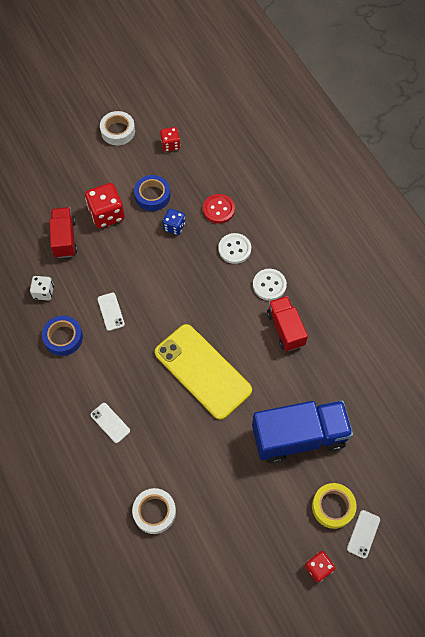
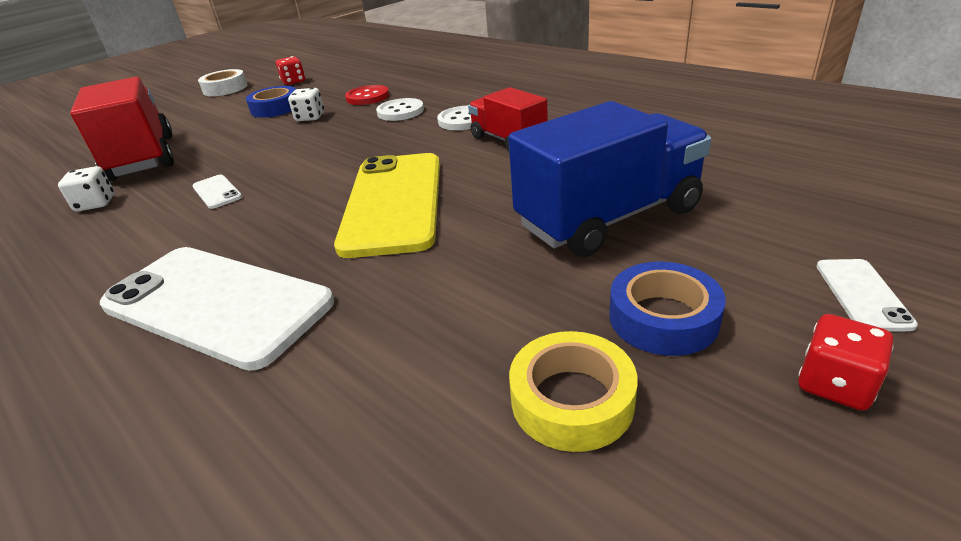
camera: 15 degrees left, 30 degrees down
blue tape [42,315,83,356] -> blue tape moved to [609,262,726,356]
red truck [49,207,77,258] -> red truck [70,77,174,181], size x1.67
red dice [85,183,125,228] -> none
white phone [90,403,130,443] -> white phone [100,247,334,371], size x2.48
white tape [132,488,176,534] -> none
yellow phone [155,324,252,420] -> yellow phone turned 60 degrees clockwise [334,153,440,258]
blue dice [163,209,185,235] -> white dice [288,88,324,121]
yellow tape [312,483,357,529] -> yellow tape moved to [509,331,638,452]

